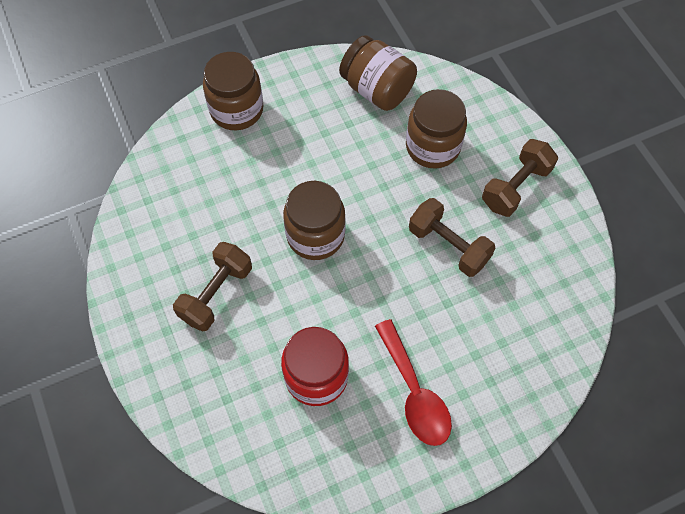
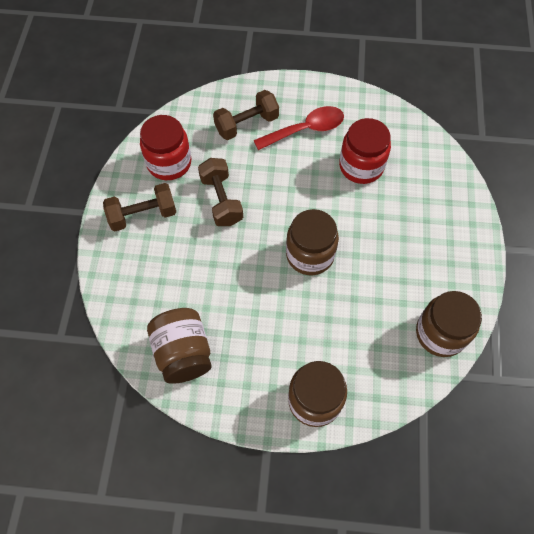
camera: 150 degrees left, 0 degrees up
brown dumbbell [173,242,252,332] -> brown dumbbell moved to [213,90,279,140]
red spoon [375,319,452,446] -> red spoon turned 60 degrees clockwise [254,106,344,150]
brown jar [406,89,467,169] -> brown jar moved to [416,291,482,357]
none -> red jar [140,115,191,180]

